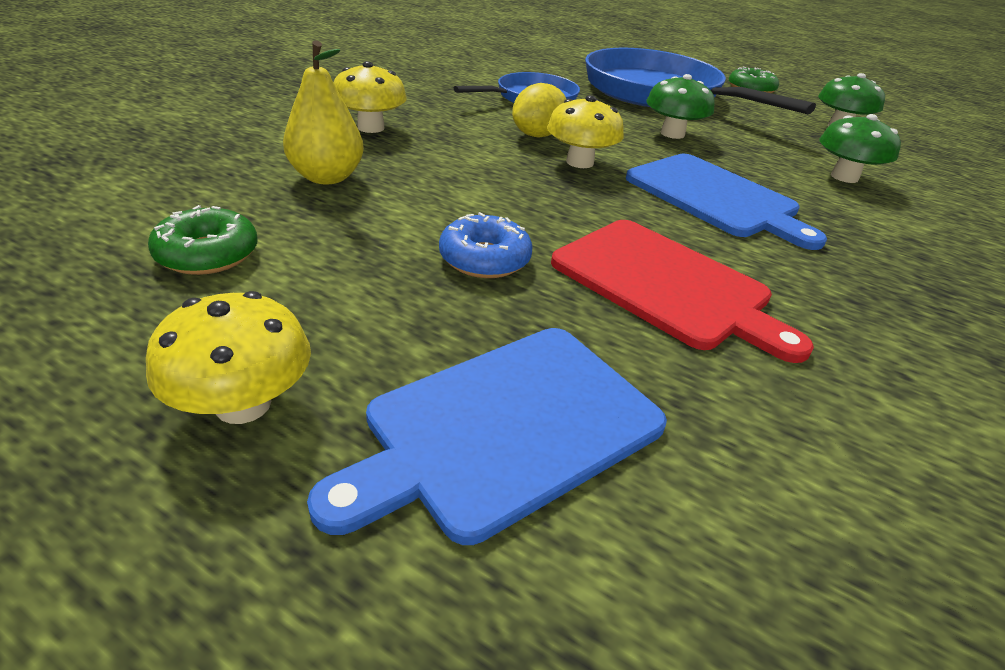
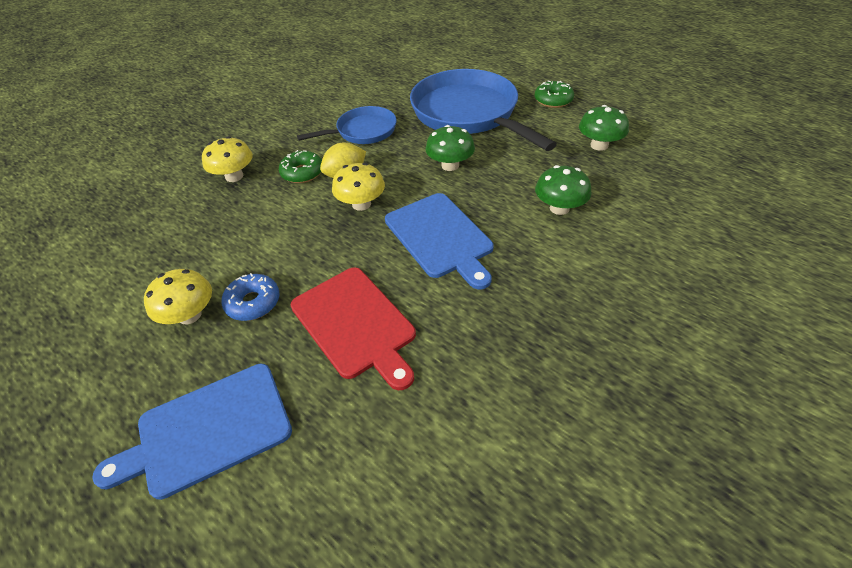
camera: 15 degrees right, 10 degrees up
yellow mushroom [146,291,311,424] -> yellow mushroom moved to [144,269,212,324]
green donut [148,205,258,275] -> green donut moved to [279,150,322,183]
yellow pear [283,40,364,184] -> none

